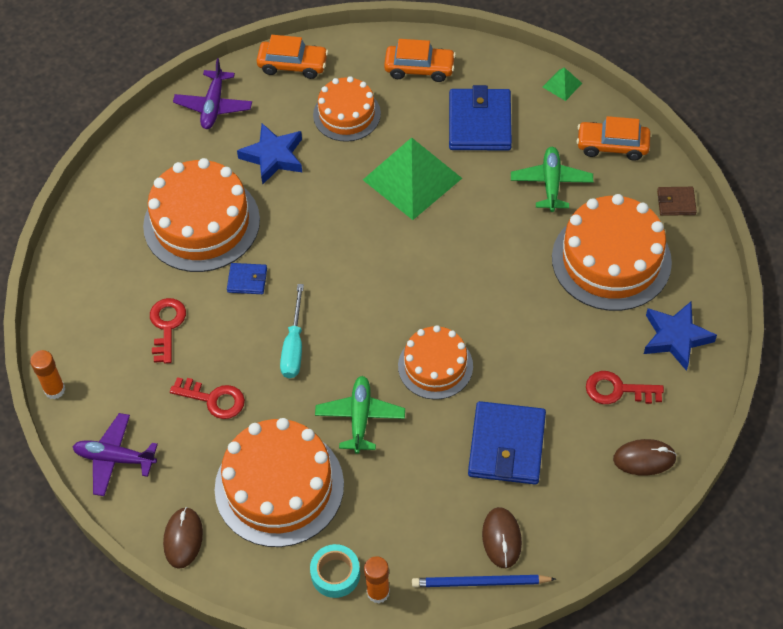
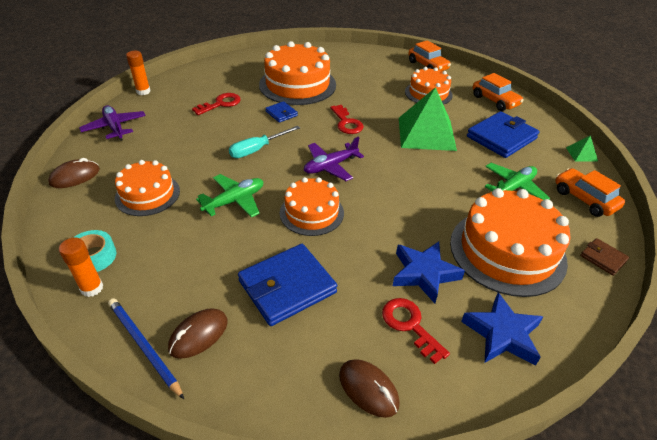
camera: 45 degrees right, 15 degrees down
red key [170,377,245,419] -> red key moved to [330,105,364,134]
purple plane [173,58,252,129] -> purple plane moved to [304,136,364,181]
orange cake [215,418,344,547] -> orange cake [115,160,180,216], size x0.61
blue star [237,123,303,185] -> blue star moved to [393,241,465,303]

